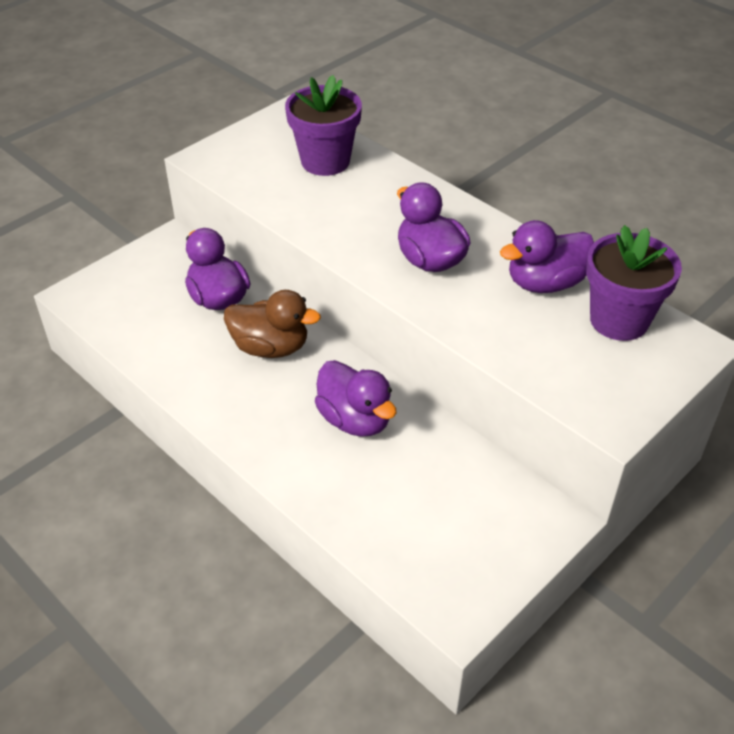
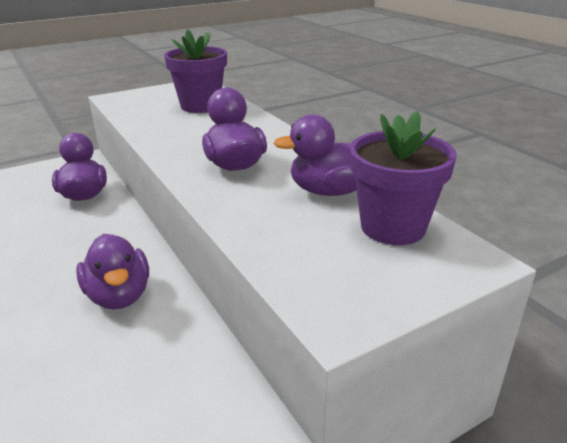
camera: 15 degrees right, 15 degrees down
brown duck [224,290,321,358] -> none

